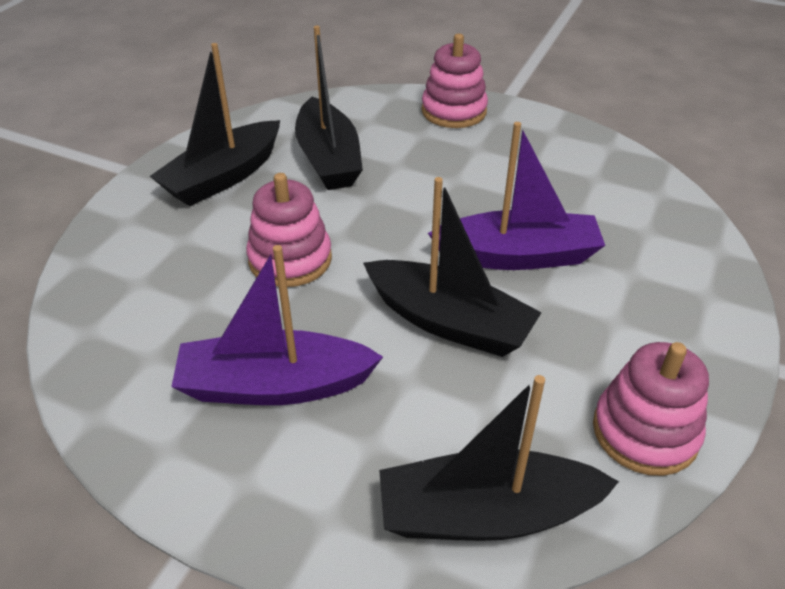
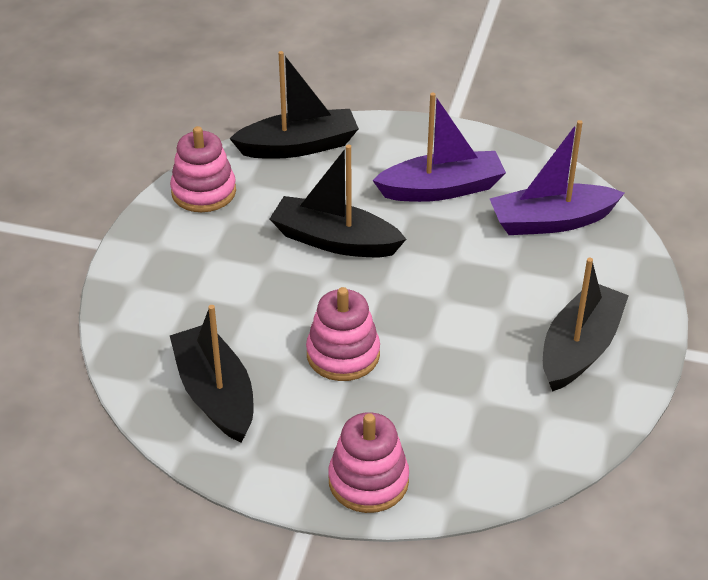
camera: 170 degrees right, 0 degrees up
pink stacking toy [246,173,332,287] -> pink stacking toy moved to [306,287,380,381]
black boat [295,26,363,190] -> black boat moved to [170,305,253,443]
purple boat [428,122,605,270] -> purple boat moved to [490,120,624,235]

